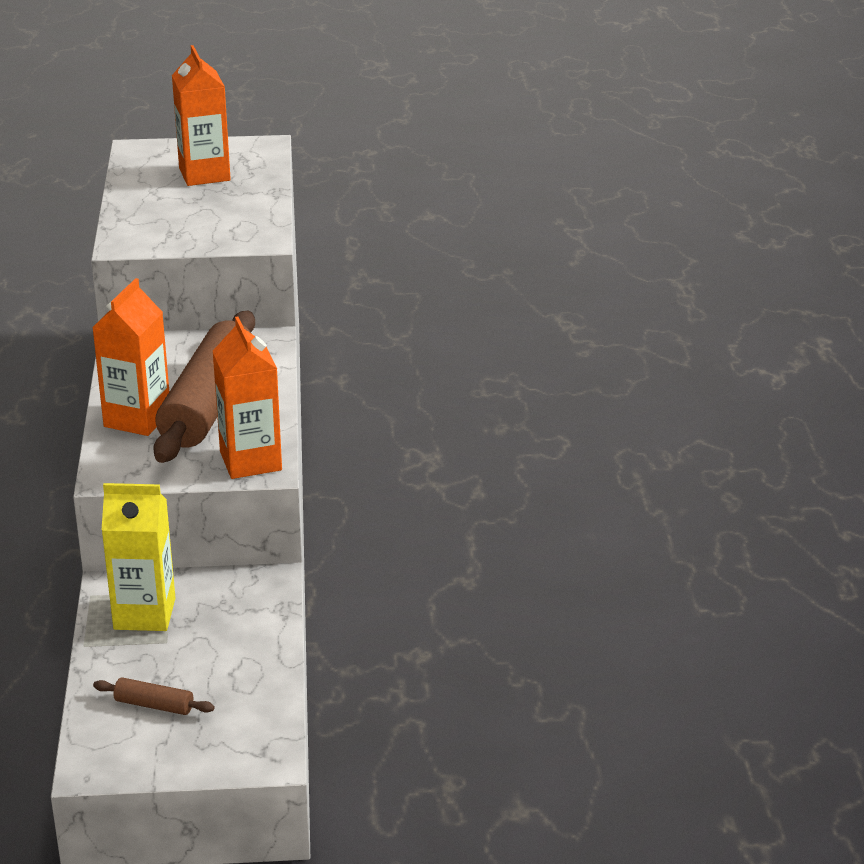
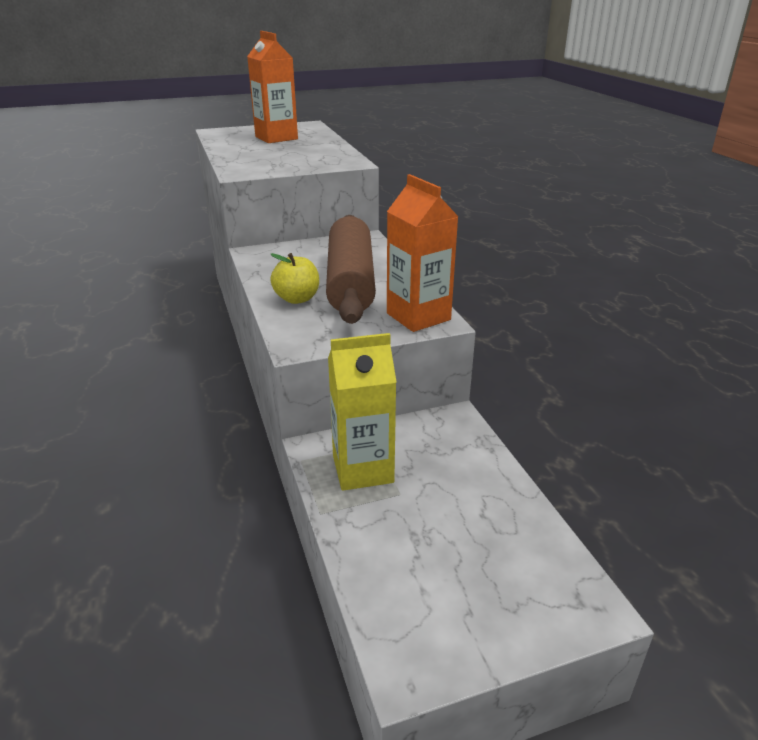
camera: 15 degrees left, 0 degrees up
orange carton [92,278,169,436] -> yellow apple [270,253,319,304]
brown rolling pin [93,677,215,715] -> none

